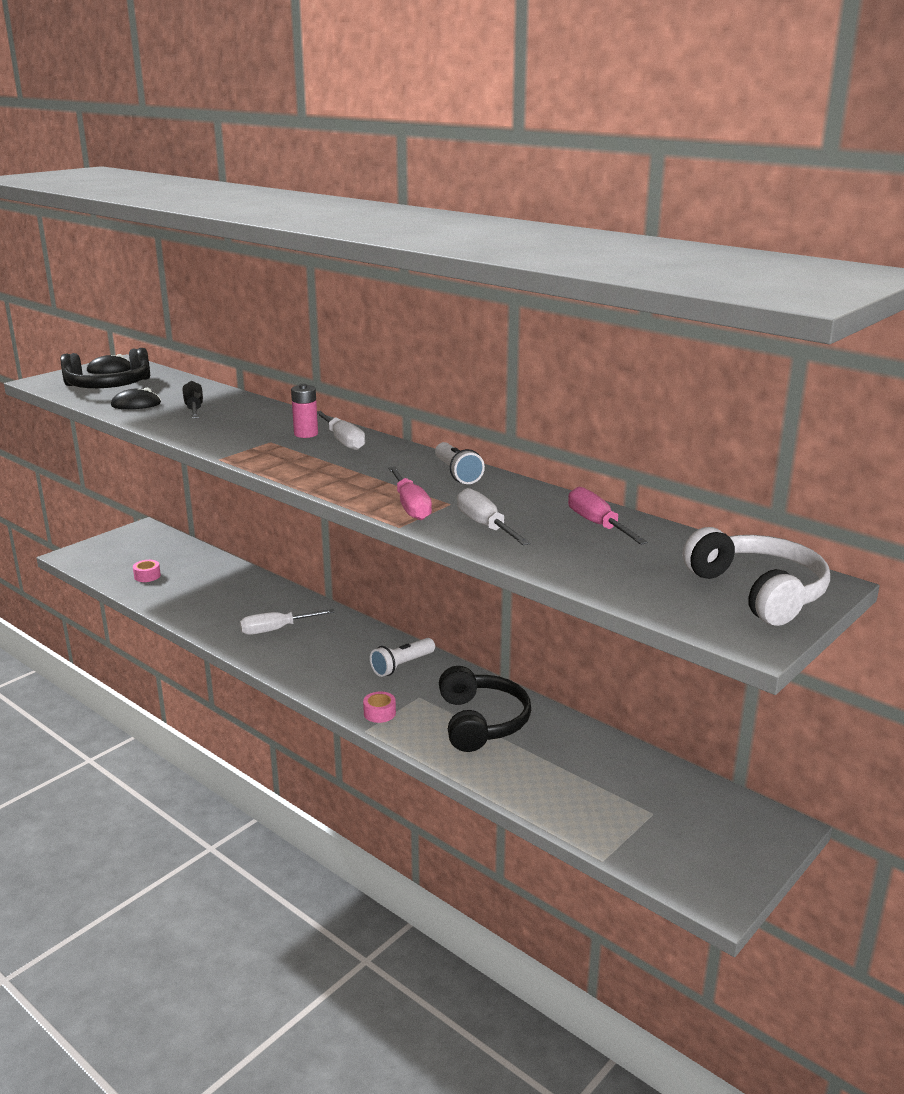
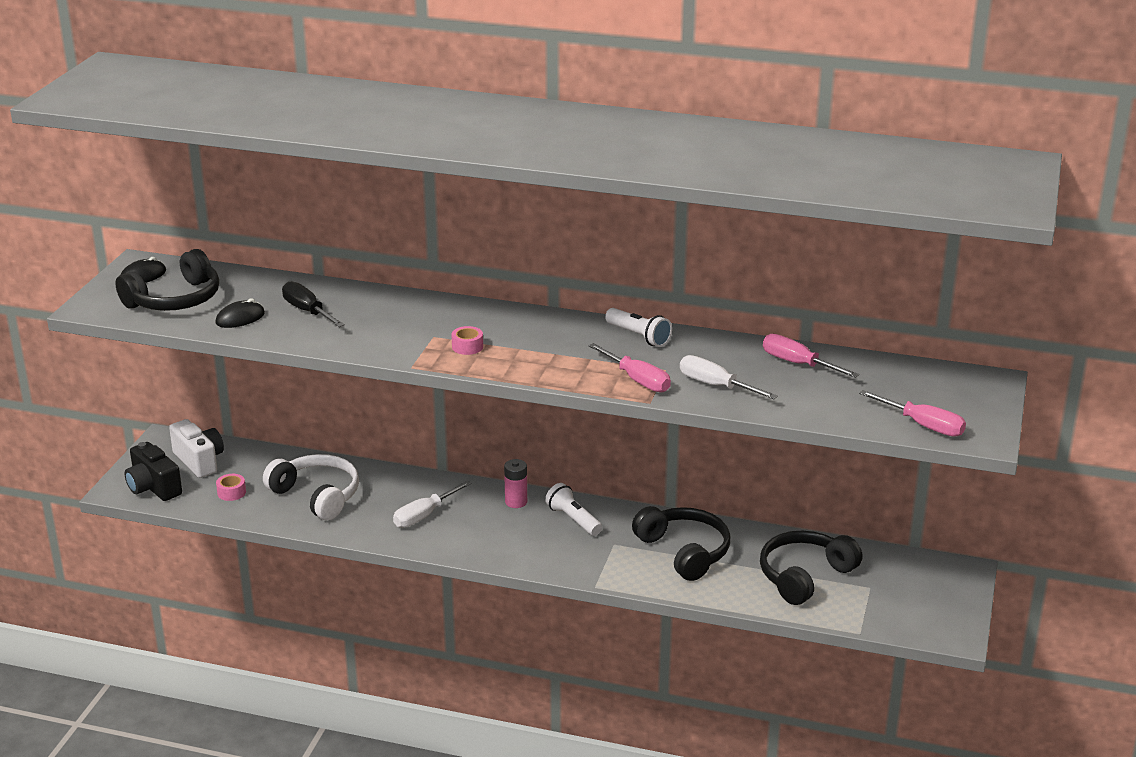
camera: 25 degrees left, 5 degrees up
pink battery [291,384,318,438] -> pink battery moved to [504,459,527,508]
white screwdriver [317,411,365,450] -> none
pink tape [363,692,396,723] -> pink tape moved to [451,326,483,355]
white flashlight [370,638,435,677] -> white flashlight turned 120 degrees clockwise [545,483,602,536]
white headphones [683,527,830,626] -> white headphones moved to [263,454,359,520]
none -> black camera [124,442,182,501]
none -> white camera [169,419,224,478]
none -> black headphones [760,531,863,605]
none -> pink screwdriver [859,390,966,437]

